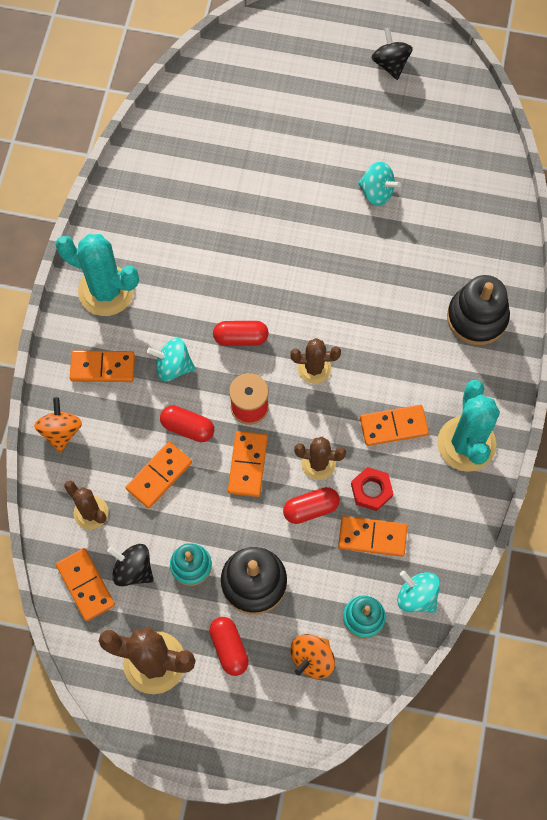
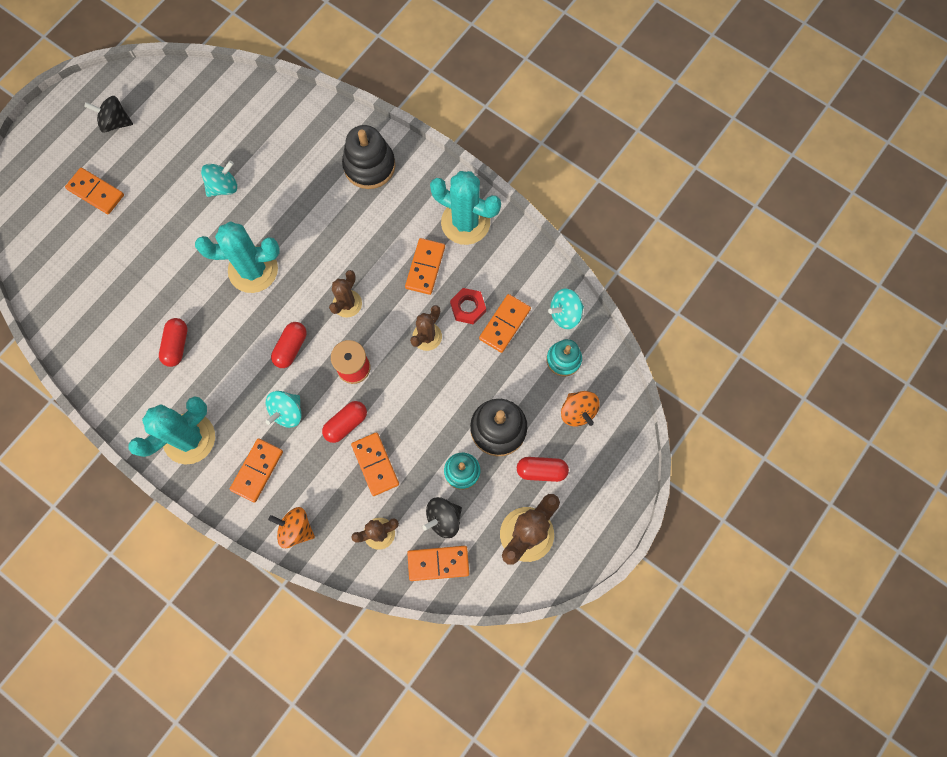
camera: 65 degrees left, 5 degrees up
orange domino [228,431,268,497] -> orange domino moved to [65,168,124,214]
red capsule [283,487,340,524] -> red capsule moved to [159,318,187,367]
none -> turquoise cactus [195,221,280,293]

